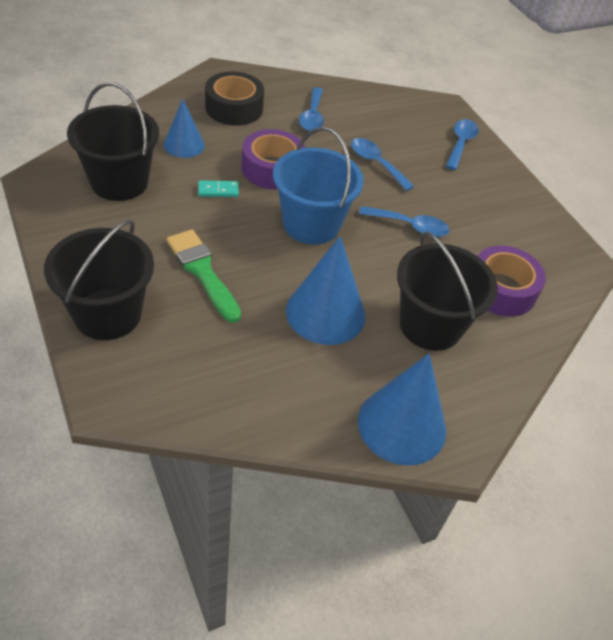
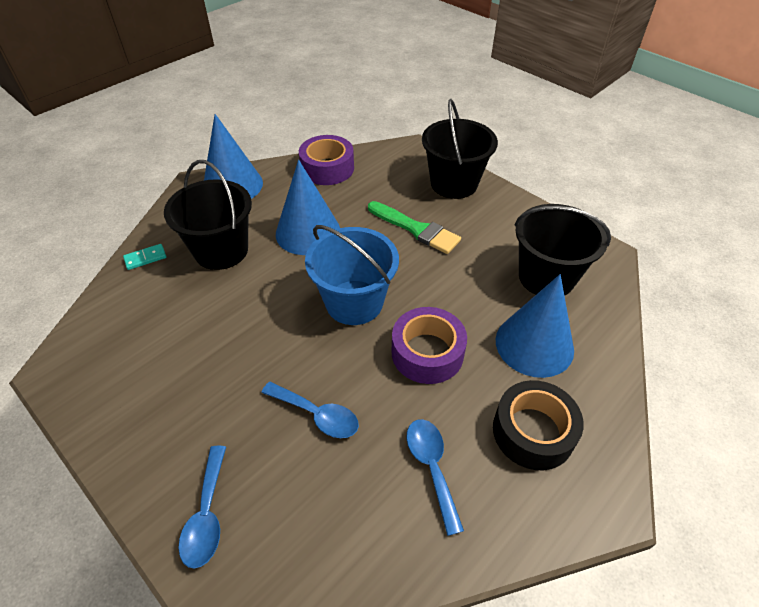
camera: 165 degrees right, 0 degrees up
blue cone [164,99,205,158] -> blue cone [496,274,574,378], size x1.65
turquoise domino [198,180,239,197] -> turquoise domino moved to [123,244,166,270]
blue spoon [359,206,450,237] -> none
purple tape [478,245,546,317] -> purple tape moved to [299,135,354,185]

